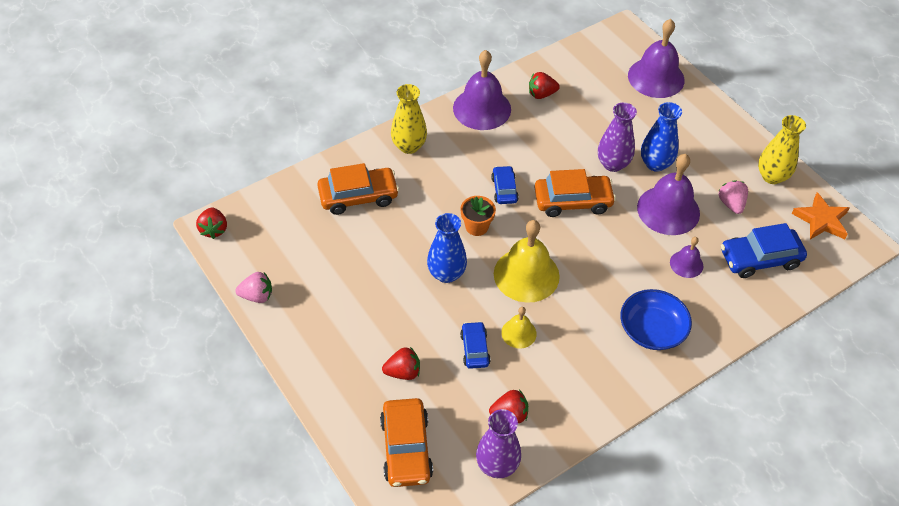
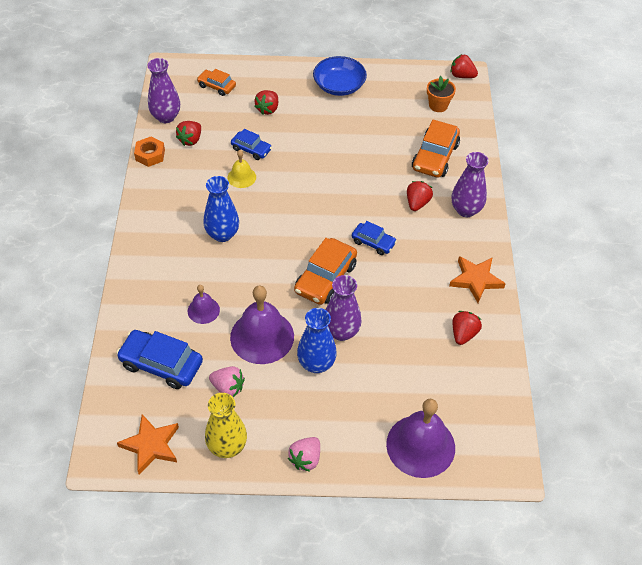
camera: 125 degrees right, 0 degrees up
pink strawberry [235,272,272,303] -> pink strawberry moved to [288,437,320,472]
orange car [380,398,433,487] -> orange car [197,69,236,96], size x0.59
yellow vase [391,84,427,154] -> purple vase [452,152,489,217]
blue vase [427,213,467,283] -> blue vase moved to [203,176,239,242]
purple bell [453,50,511,130] -> orange star [449,256,506,303]
orange flower pot [461,196,496,236] -> orange flower pot moved to [427,76,456,112]
yellow bell [494,220,560,303] -> none
blue bowl [620,289,692,350] -> blue bowl moved to [313,56,367,96]
blue car [721,223,807,278] -> blue car turned 90 degrees counterclockwise [116,330,203,389]
none -> orange nut [134,137,165,167]
none -> red strawberry [407,181,433,211]

